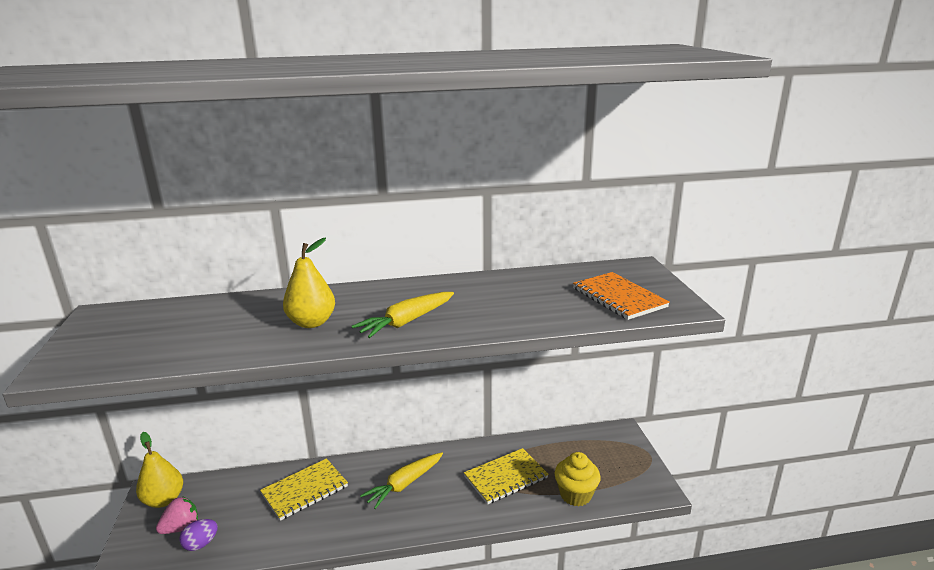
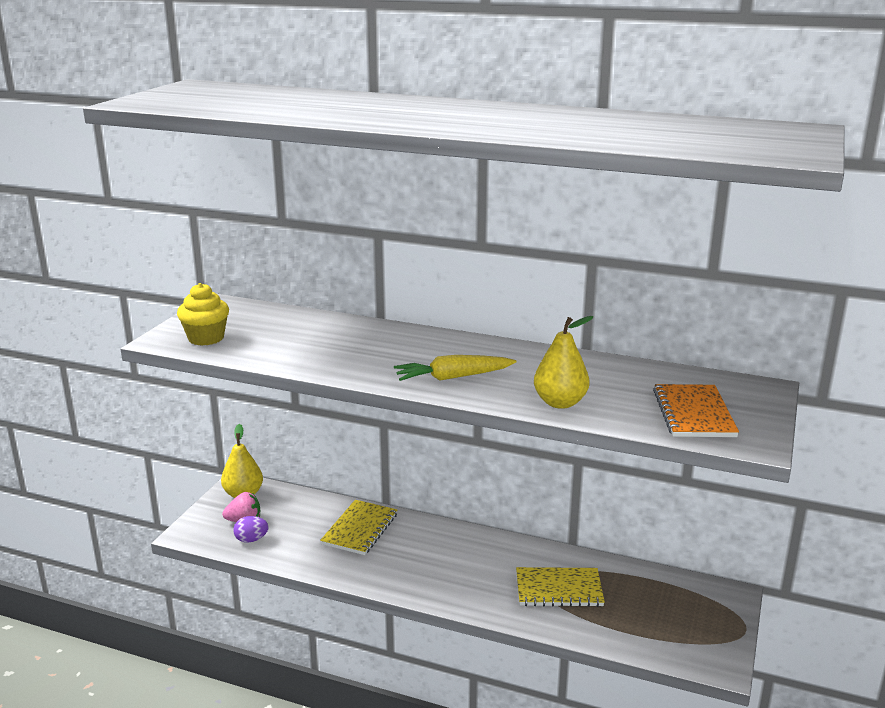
camera: 30 degrees right, 0 degrees up
yellow notebook [260,458,348,521] -> yellow notebook turned 60 degrees counterclockwise [320,500,397,555]
yellow pear [283,238,335,328] -> yellow pear moved to [534,316,593,409]
yellow carrot [360,452,443,509] -> none
yellow cupcake [554,452,601,506] -> yellow cupcake moved to [177,283,229,346]

